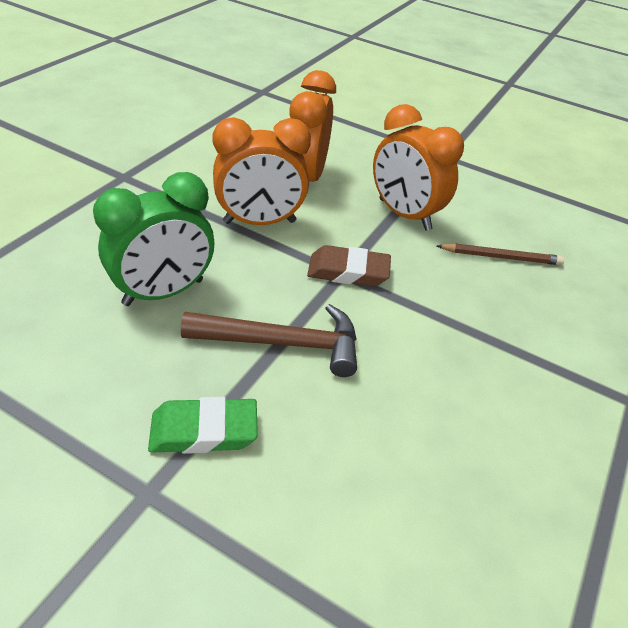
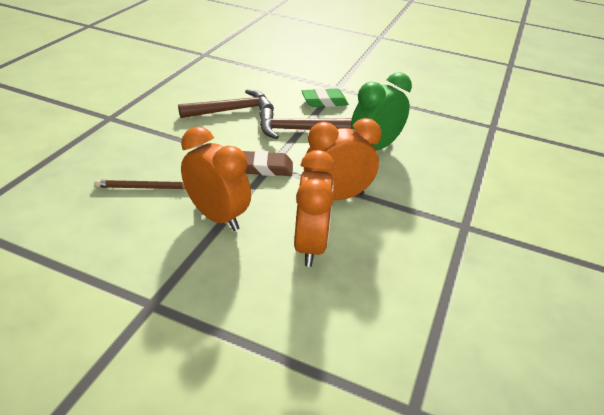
camera: 175 degrees right, 5 degrees down
none -> brown hammer [178,89,274,118]

